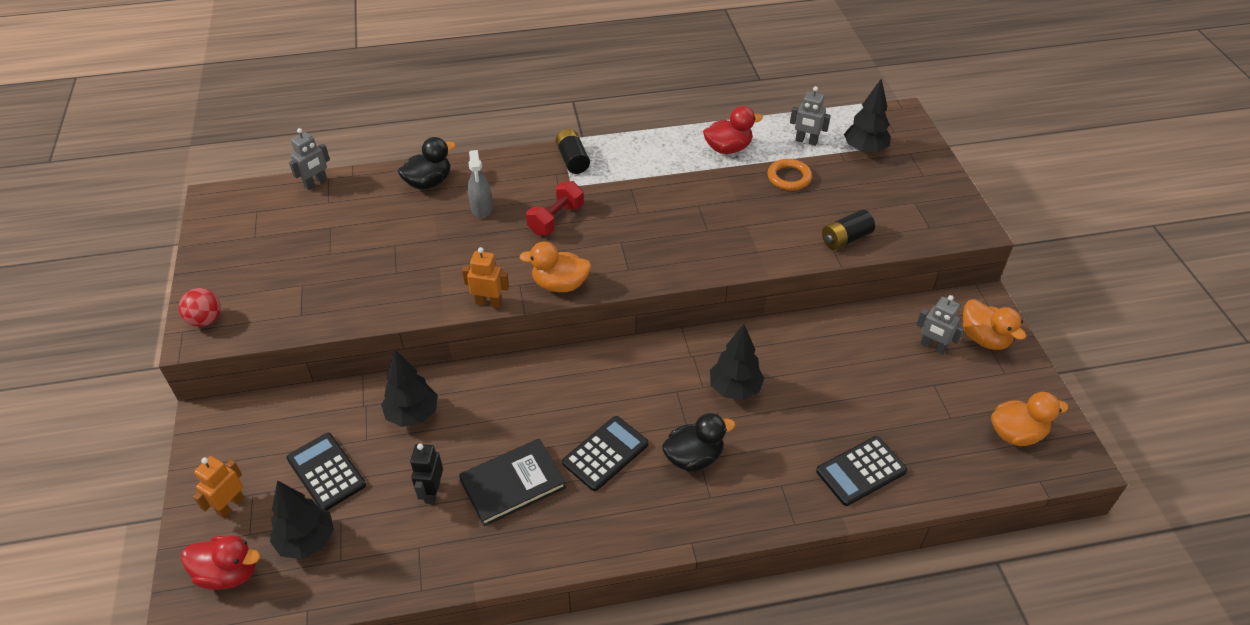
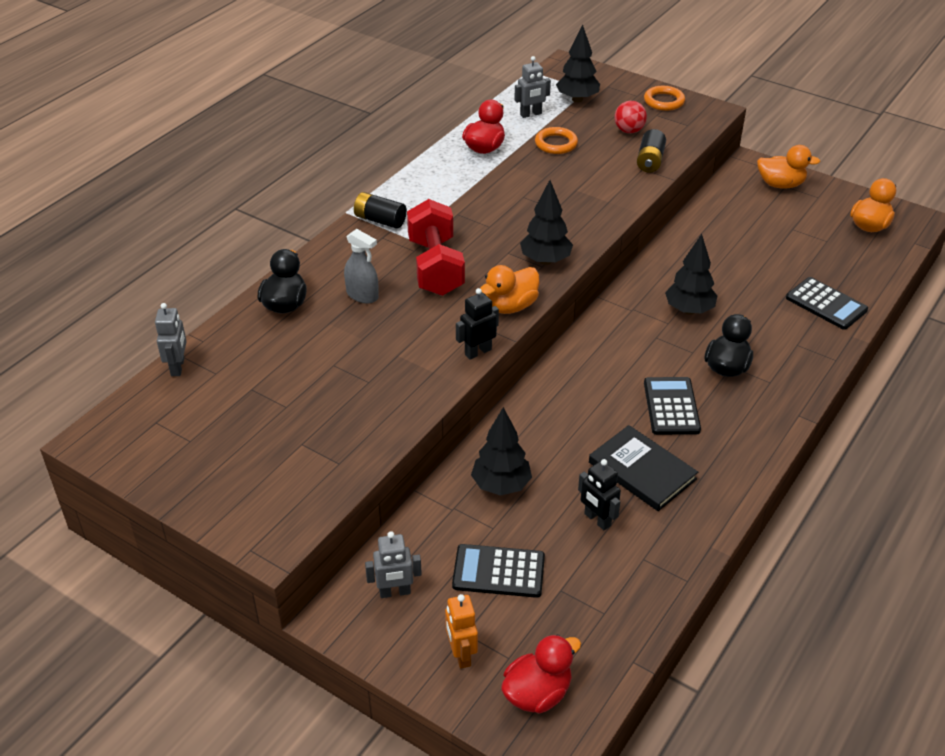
camera: 45 degrees left, 5 degrees down
red ball [179,288,221,327] -> red ball moved to [614,101,647,133]
black tree [270,480,334,559] -> black tree moved to [520,180,573,265]
black book [459,438,566,526] -> black book turned 60 degrees counterclockwise [589,425,698,511]
orange robot [462,247,509,307] -> black robot [456,288,499,360]
red dumbbell [526,181,584,235] -> red dumbbell [407,199,465,296], size x1.54
black calculator [816,436,908,506] -> black calculator turned 60 degrees counterclockwise [786,277,868,330]
grey robot [916,295,964,354] -> grey robot moved to [365,531,422,598]
none -> orange ring [644,86,685,111]

